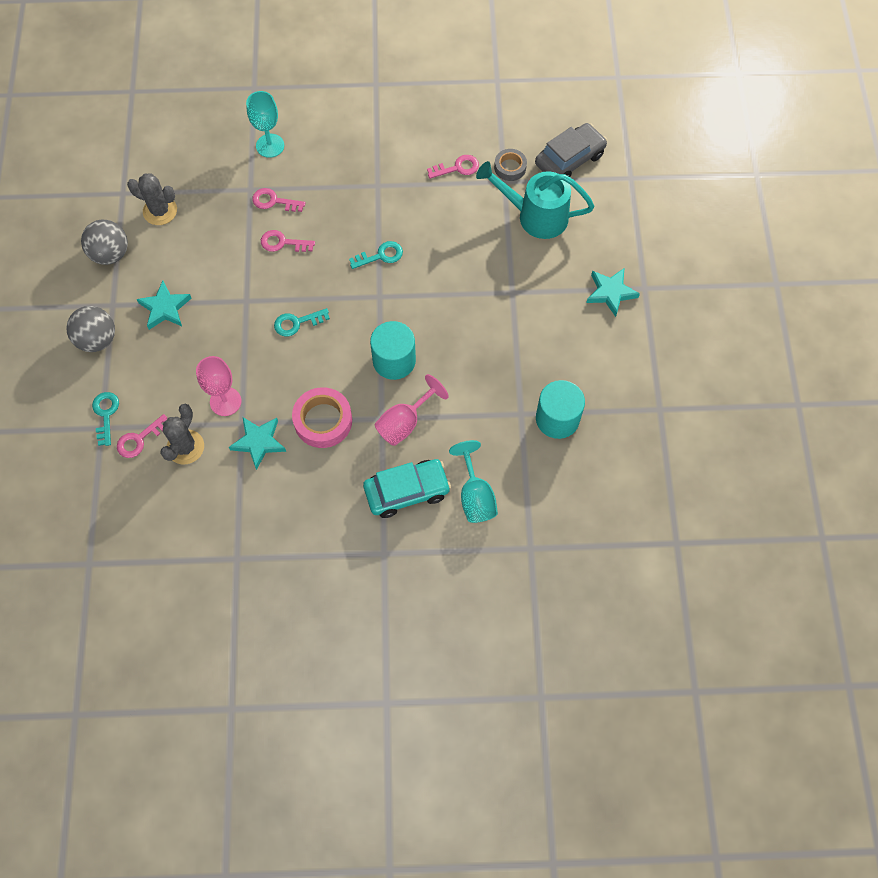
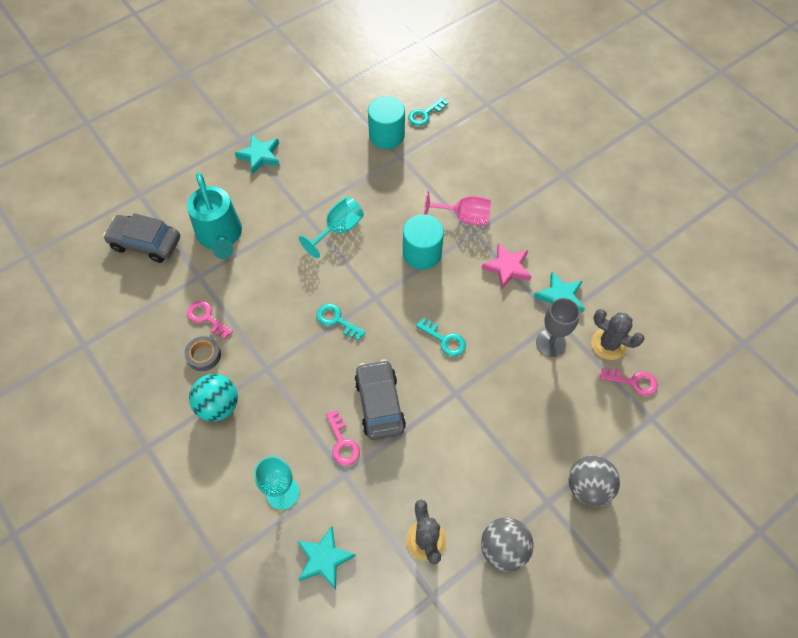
camera: 125 degrees left, 5 degrees down
turquoise key [92,392,119,446] -> turquoise key moved to [408,97,448,126]
turquoise star [136,281,192,330] -> turquoise star moved to [298,526,356,589]
grey cactus [160,404,204,464] -> grey cactus turned 45 degrees clockwise [591,309,645,360]
pink goblet [196,356,242,416] -> grey goblet [536,298,580,357]
pink key [261,230,315,252] -> grey car [354,359,406,440]
pink tape [292,387,352,448] -> pink star [481,243,532,289]
turquoise car [363,459,451,518] -> none
turquoise goblet [449,440,498,523] -> turquoise goblet moved to [299,197,364,258]
grey tape [494,149,527,181] -> grey tape moved to [184,336,221,371]
none -> turquoise ball [189,374,238,421]

